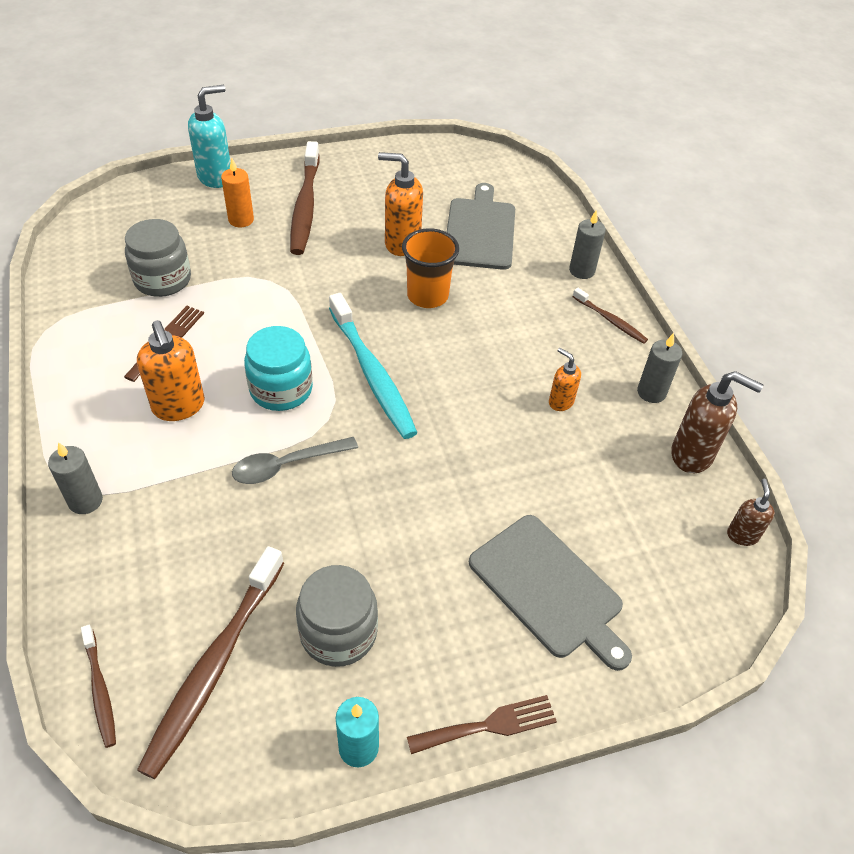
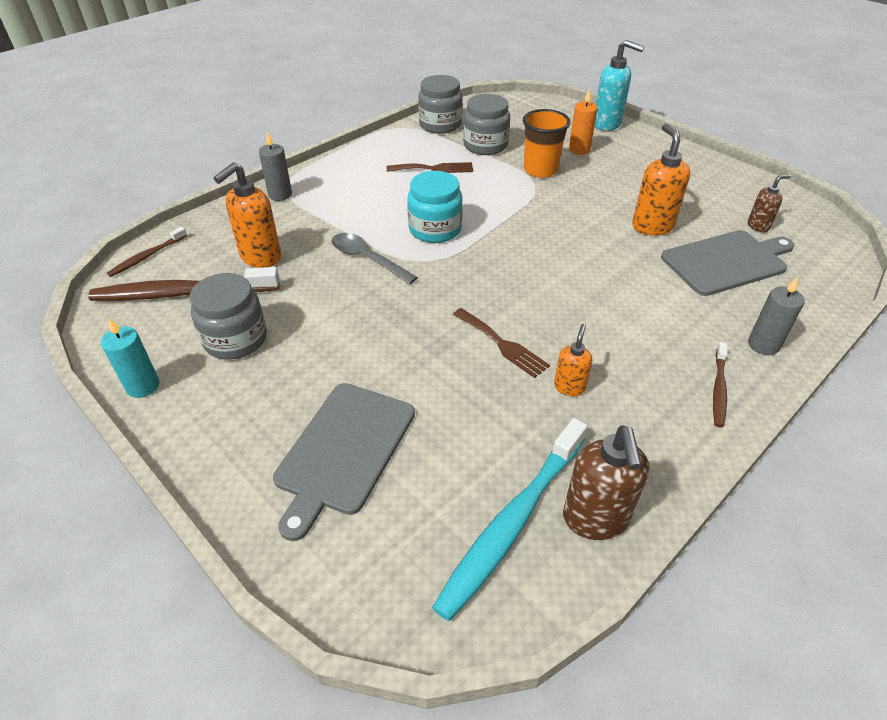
camera: 65 degrees right, 5 degrees down
orange soap dispenser [137,320,205,421] -> orange soap dispenser moved to [214,162,281,268]
brown toothbrush [290,141,319,255] -> none
turquoise toothbrush [329,293,418,439] -> turquoise toothbrush moved to [432,418,587,621]
orange cup [402,228,459,308] -> orange cup moved to [523,109,571,178]
brown fork [407,695,557,754] -> brown fork moved to [453,308,550,378]
grey candle [637,333,682,403] -> none
brown soap dispenser [727,479,775,546] -> brown soap dispenser moved to [748,174,791,232]
none -> grey jar [418,75,463,134]

